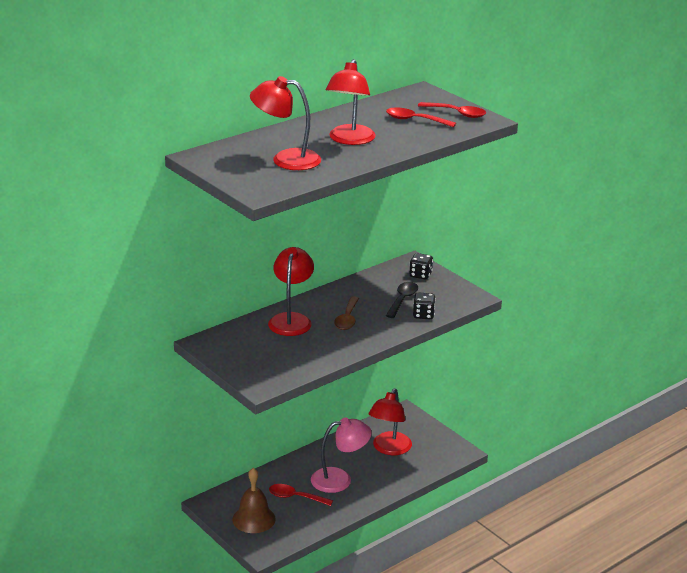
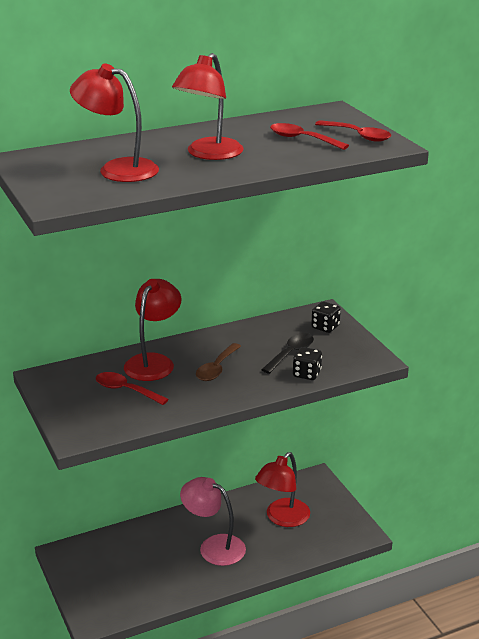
camera: 15 degrees right, 0 degrees up
brown bell [232,468,276,533] -> none
red spoon [269,484,333,506] -> red spoon moved to [96,372,169,405]
pink lamp [311,417,372,493] -> pink lamp turned 150 degrees counterclockwise [180,477,246,566]

